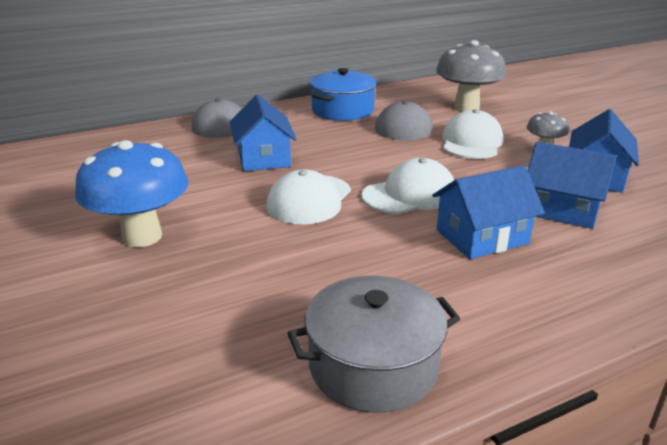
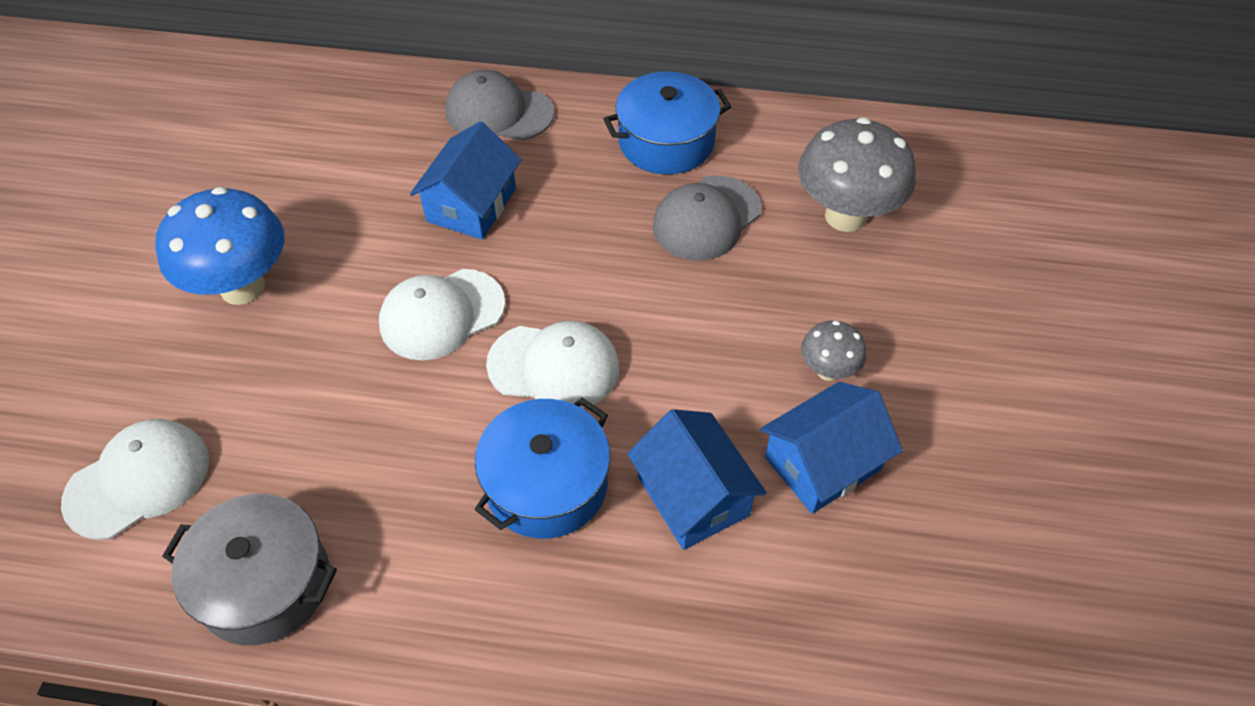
camera: 35 degrees right, 25 degrees up
blue house [432,165,545,259] -> blue pot [474,397,610,539]
white cap [442,109,503,159] -> white cap moved to [61,419,209,540]

